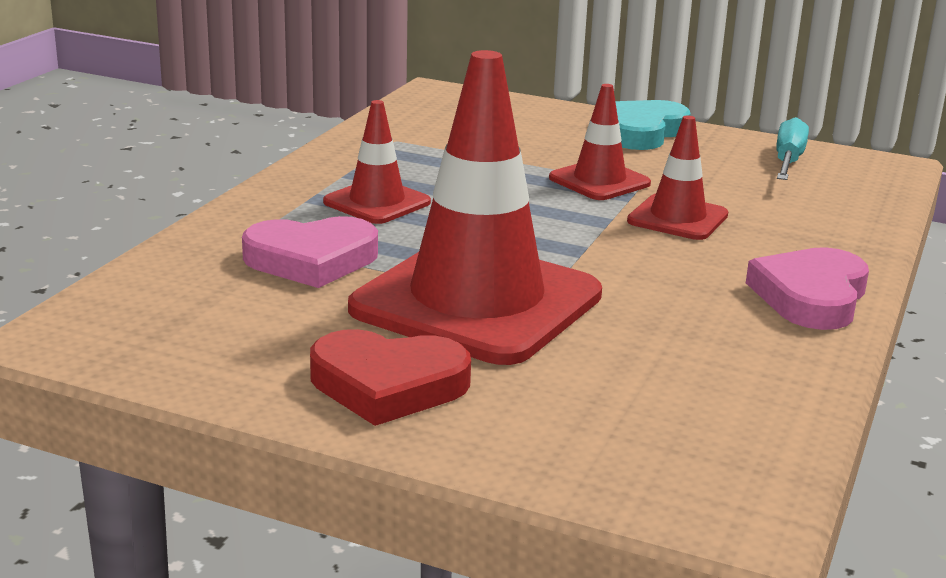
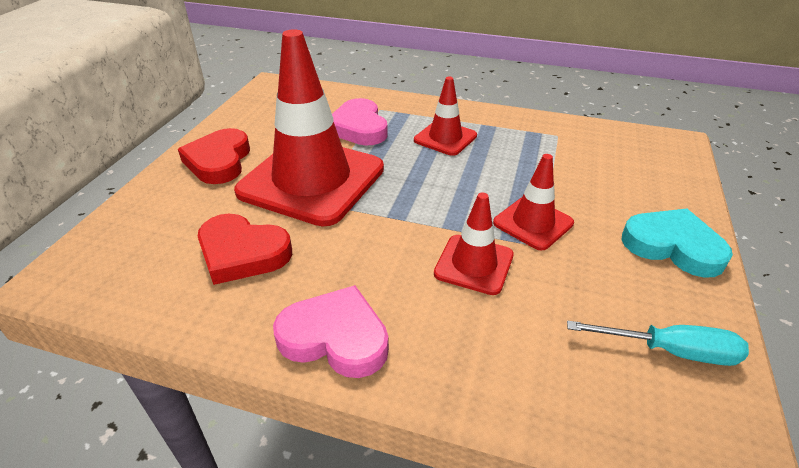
camera: 85 degrees right, 15 degrees up
none -> red heart [198,213,292,285]

